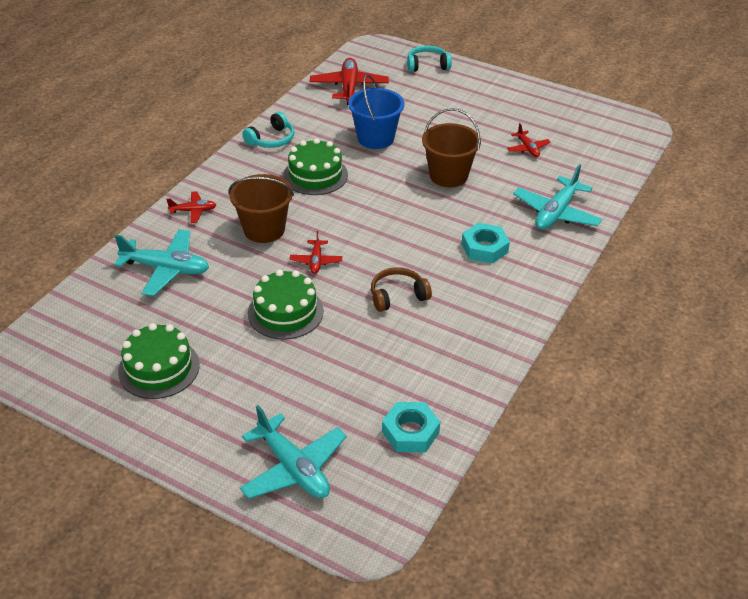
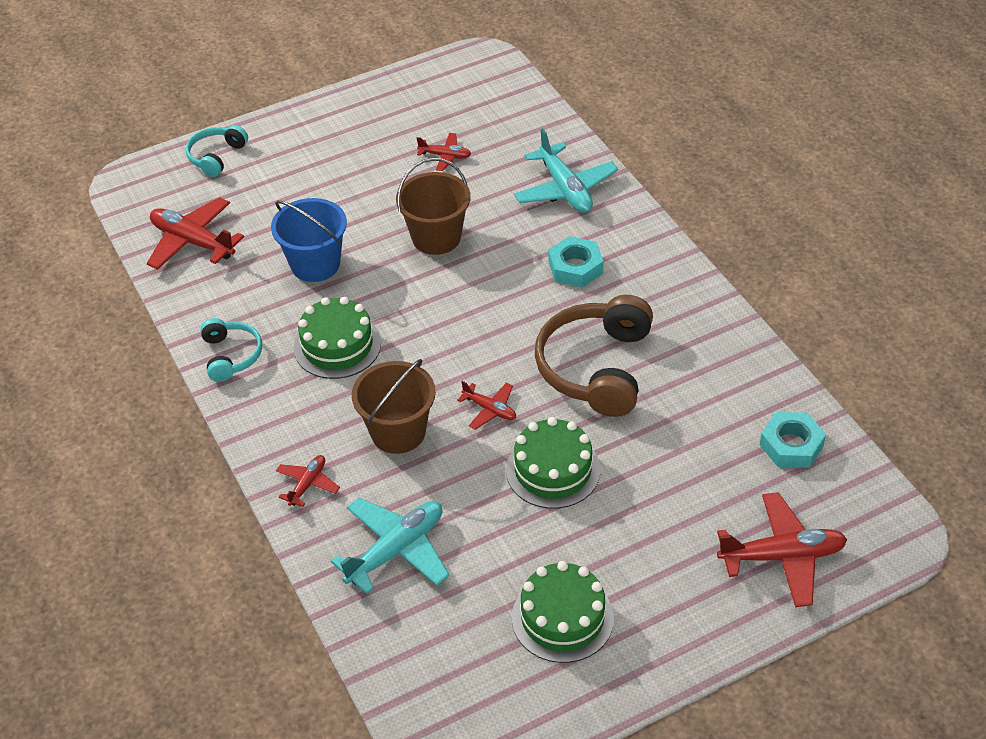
camera: 55 degrees left, 5 degrees up
turquoise plane [240,405,347,499] -> red plane [717,492,847,607]
brown headphones [371,267,432,312] -> brown headphones [535,295,653,417], size x1.85

